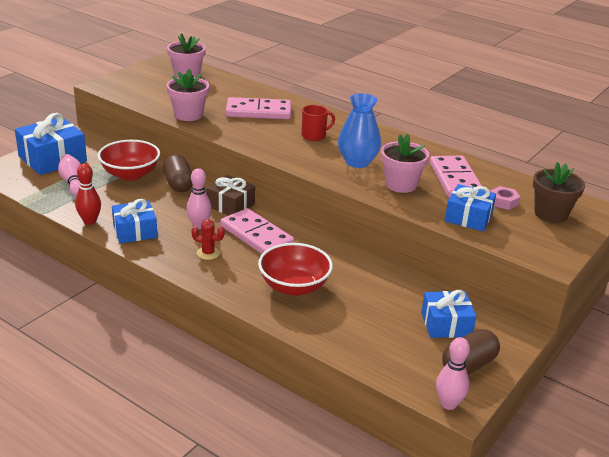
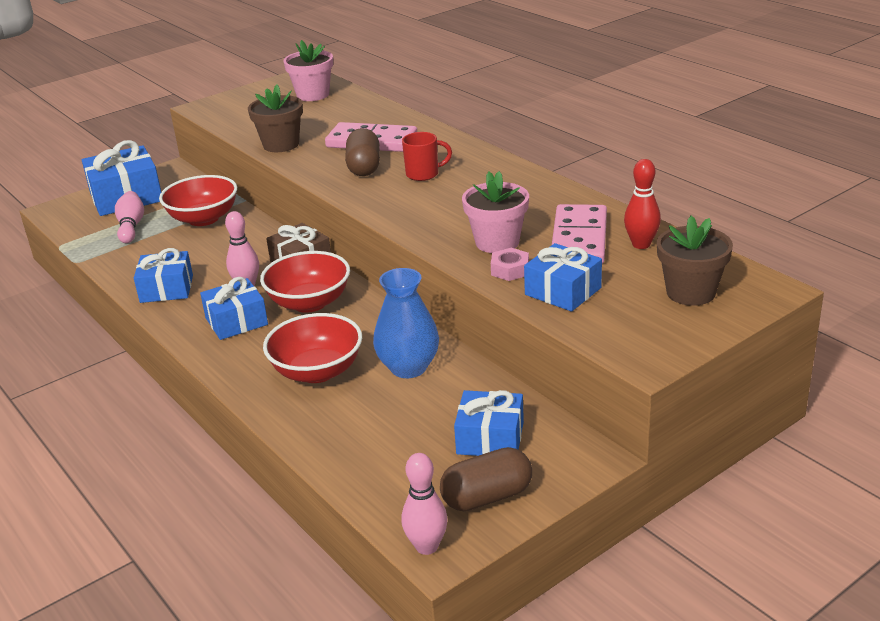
camera: 20 degrees right, 0 degrees up
red bowling pin [75,164,101,225] -> red bowling pin moved to [624,159,661,249]
brown capsule [163,155,193,192] -> brown capsule moved to [345,128,380,176]
pink flower pot [166,69,209,121] -> brown flower pot [248,85,303,152]
red cactus [191,219,225,260] -> blue gift [200,277,268,340]
pink domino [220,208,294,254] -> red bowl [260,251,350,313]
blue vase [338,93,381,168] -> blue vase moved to [373,268,439,378]
pink nut [490,186,520,210] -> pink nut moved to [491,248,529,281]

